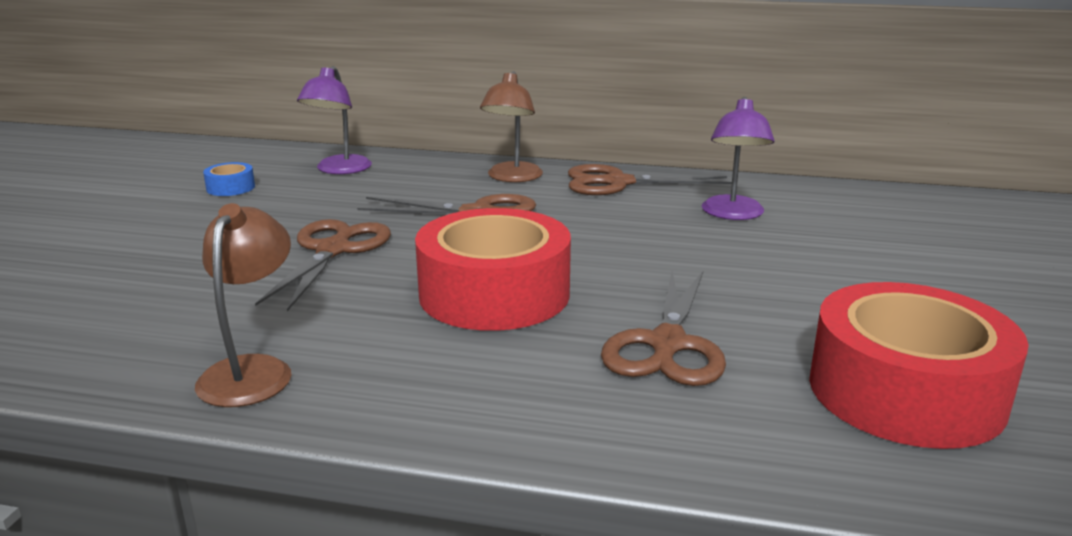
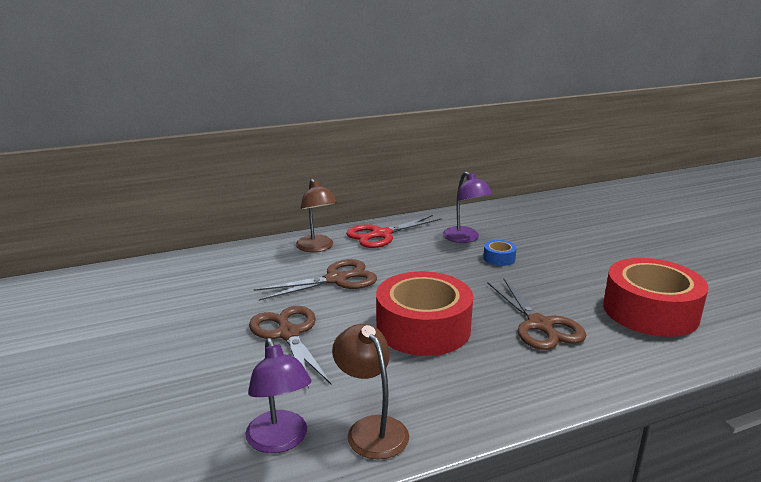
camera: 35 degrees left, 0 degrees up
blue tape [203,162,255,196] -> blue tape moved to [483,240,517,266]
purple lamp [297,66,372,174] -> purple lamp moved to [245,338,311,453]
brown scissors [568,164,732,195] -> red scissors [346,215,442,248]

